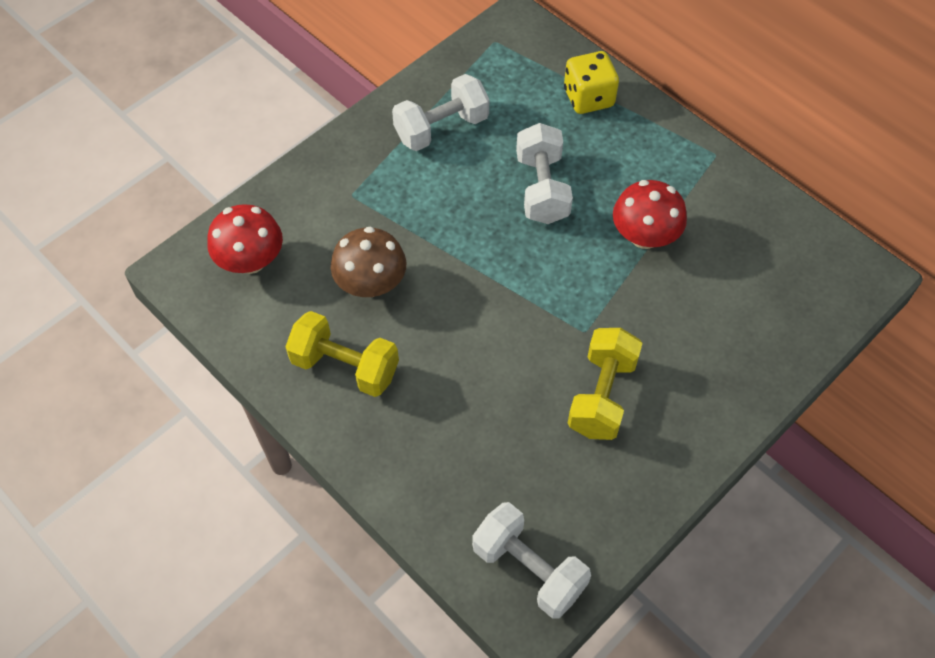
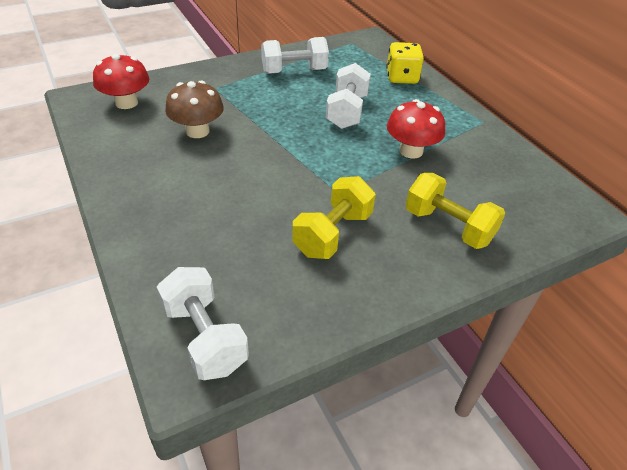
camera: 15 degrees right, 15 degrees down
yellow dumbbell [285,311,399,397] -> yellow dumbbell moved to [405,173,505,249]

